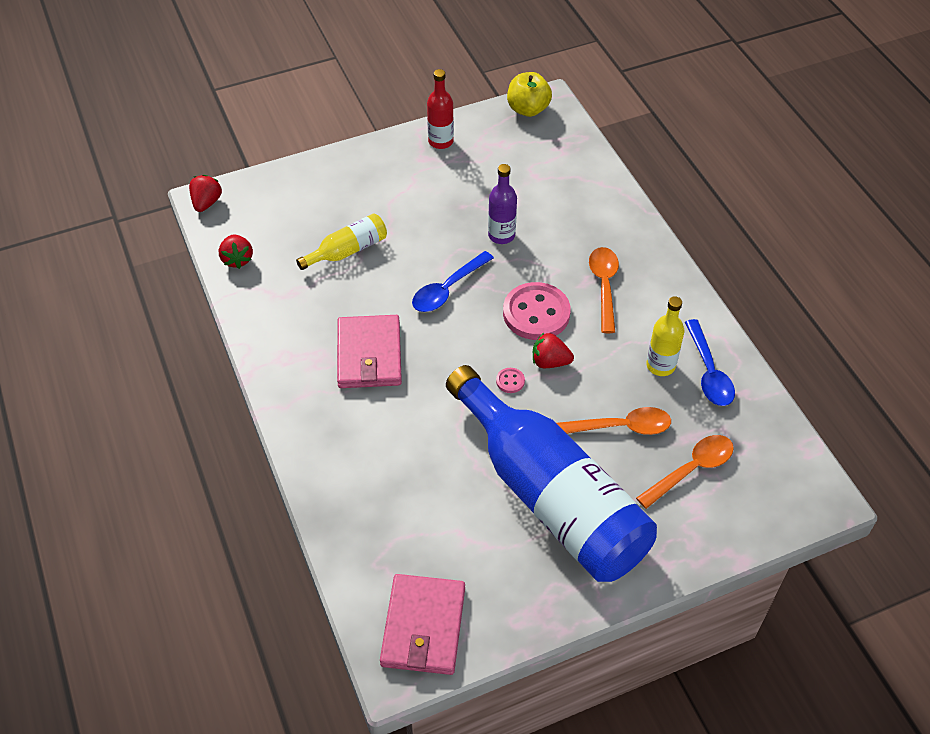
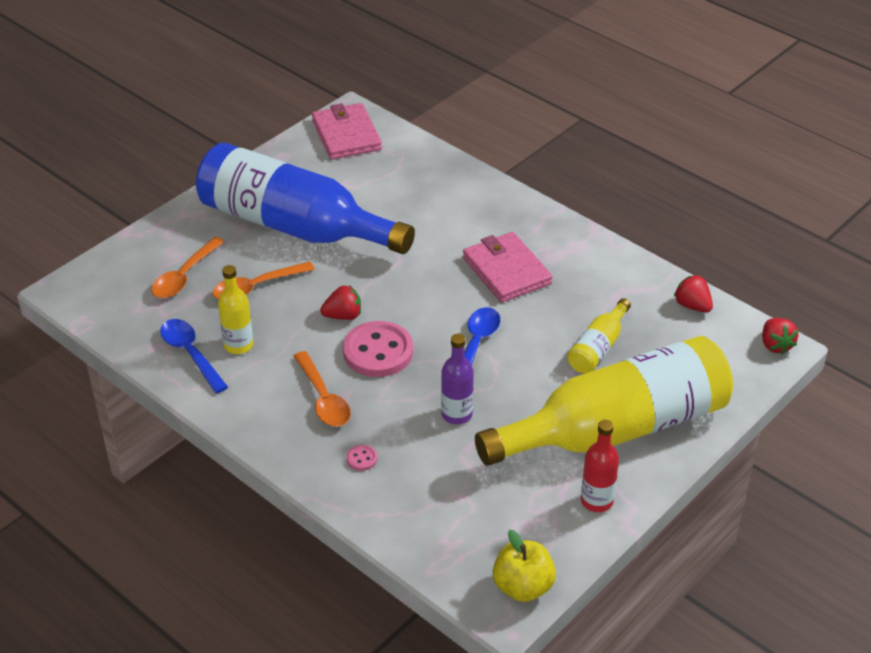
camera: 155 degrees right, 10 degrees down
pink button [496,368,525,393] -> pink button moved to [346,445,377,471]
none -> yellow bottle [475,336,733,466]

